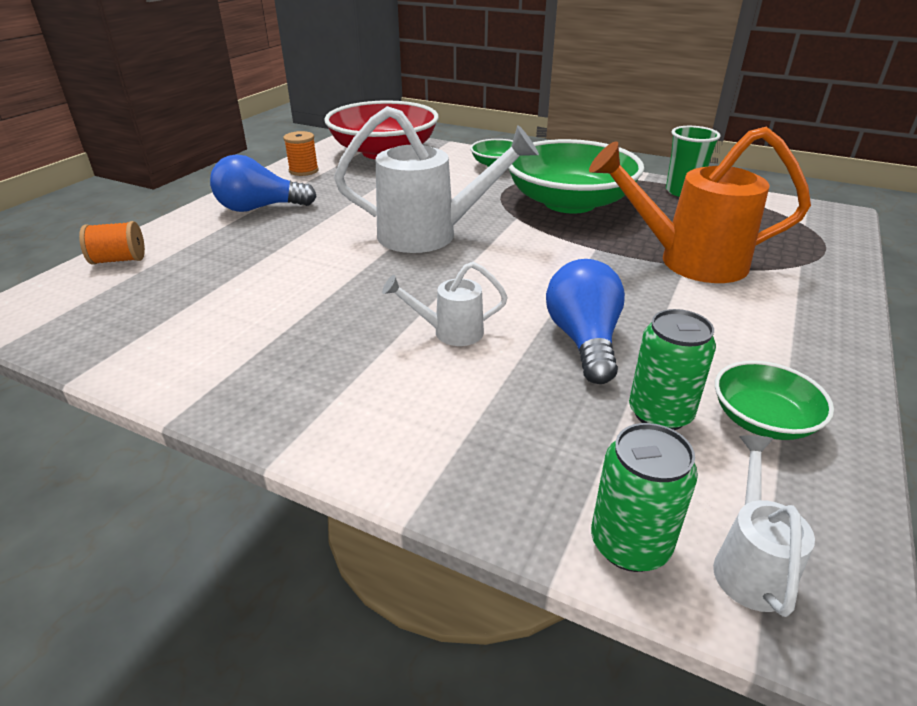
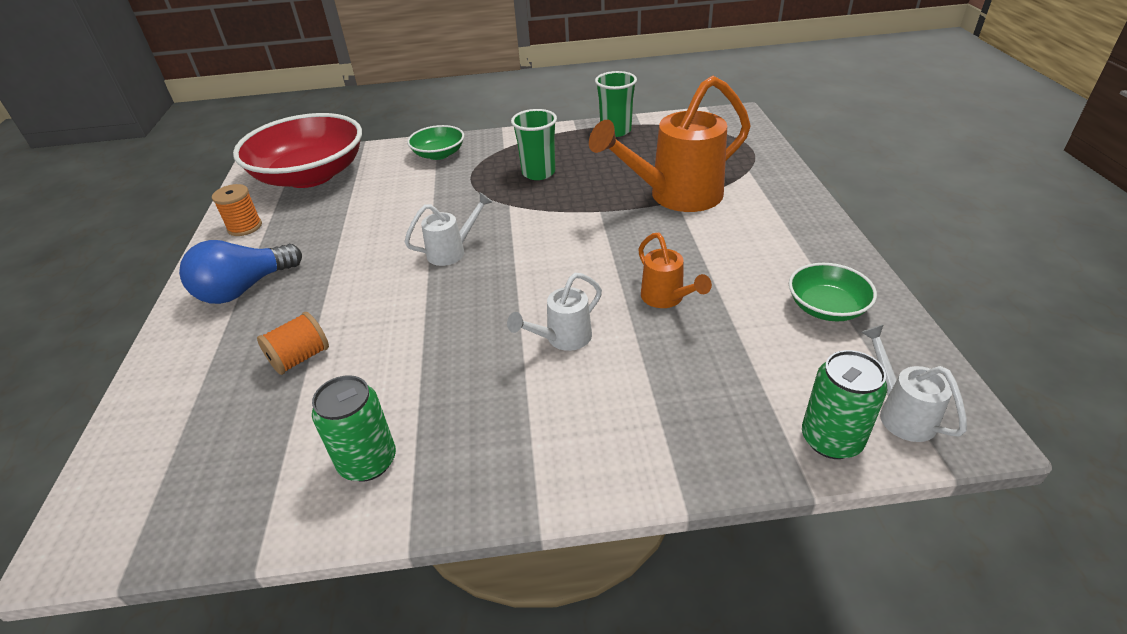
camera: 30 degrees left, 5 degrees up
orange spool [79,221,145,265] -> orange spool moved to [257,312,329,375]
white watering can [334,106,539,253] -> white watering can [405,192,492,266], size x0.49
green bowl [508,139,644,214] -> green cup [511,109,557,180]
blue light bulb [546,259,625,384] -> orange watering can [638,233,712,308]
green can [629,309,716,430] -> green can moved to [312,375,396,482]

